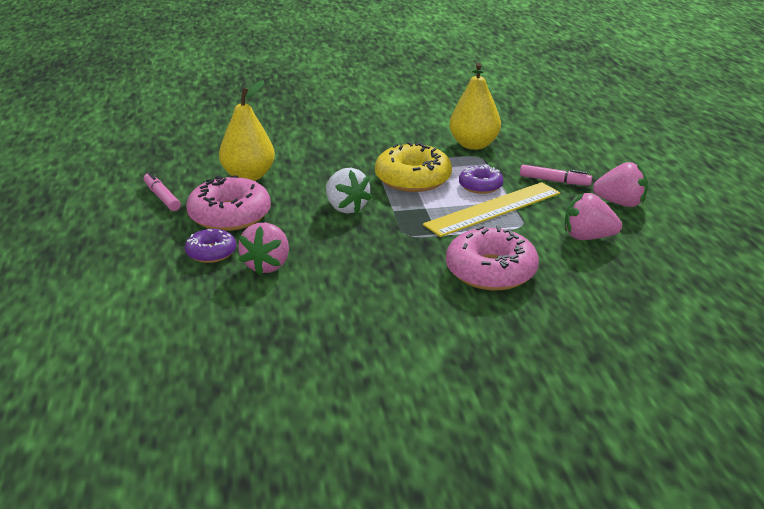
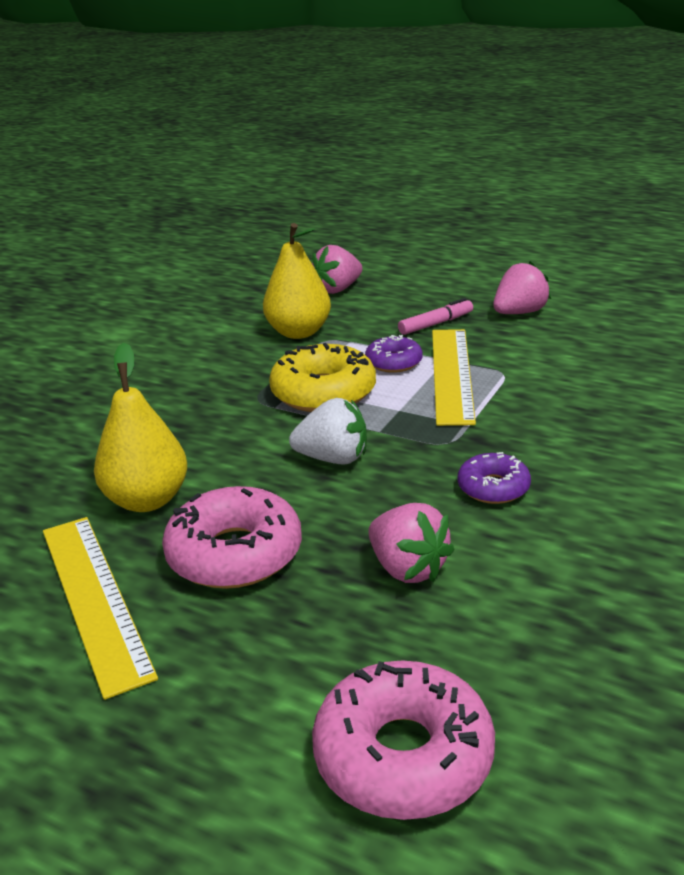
camera: 50 degrees left, 0 degrees up
pink marker [144,172,181,211] -> yellow ruler [43,517,158,700]
purple donut [185,229,236,263] -> purple donut moved to [458,452,531,504]
pink donut [446,226,539,290] -> pink donut moved to [312,660,495,820]
pink strawberry [565,193,622,240] -> pink strawberry moved to [312,245,362,294]

